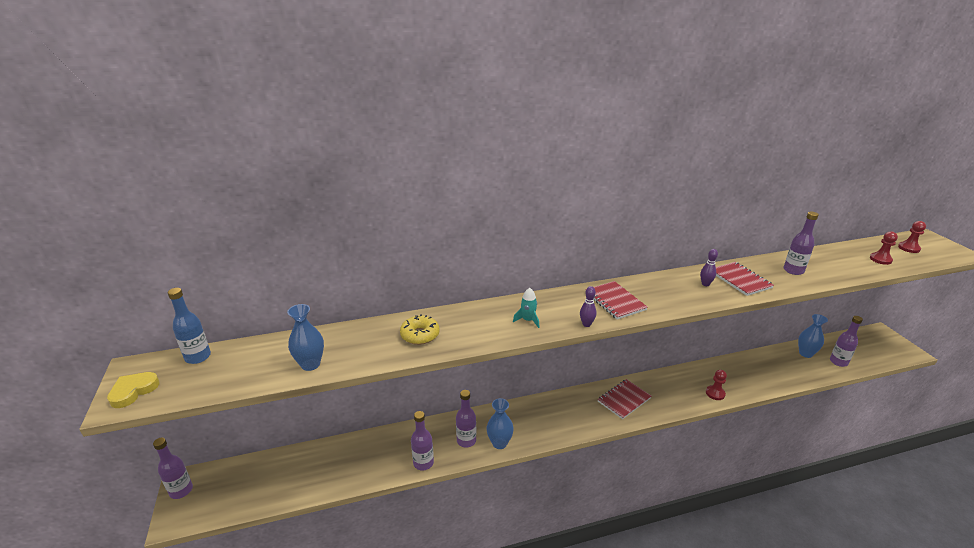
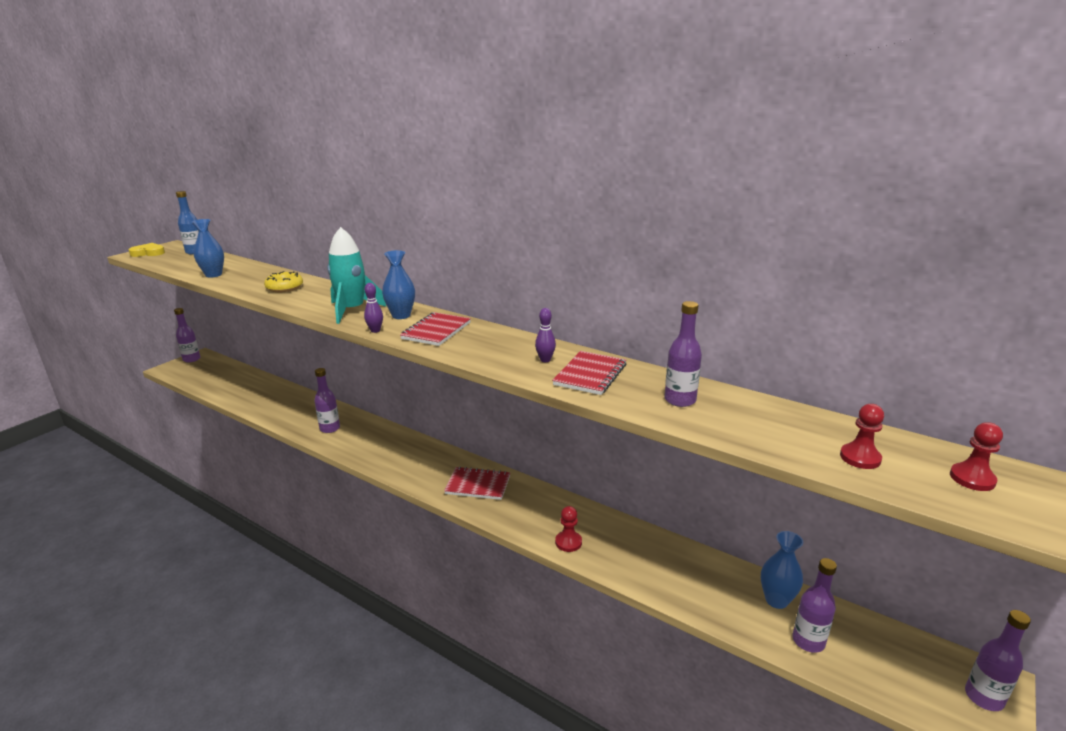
camera: 50 degrees right, 5 degrees down
purple bottle [411,411,434,470] -> purple bottle moved to [965,610,1031,711]
blue vase [487,398,514,449] -> blue vase moved to [382,250,415,319]
turquoise rocket [513,288,540,328] -> turquoise rocket [327,227,386,324], size x2.04

